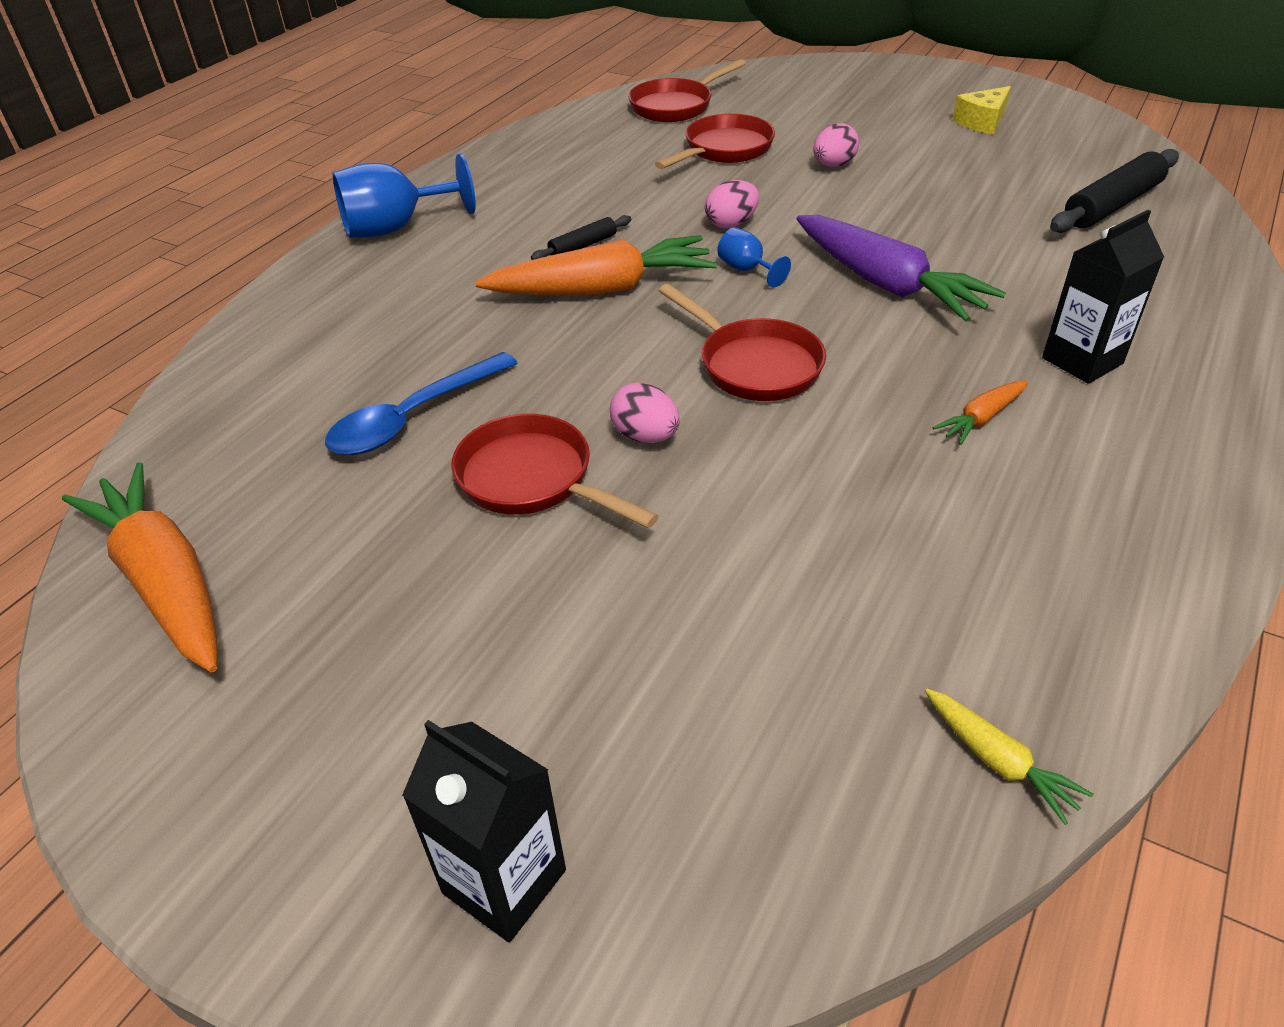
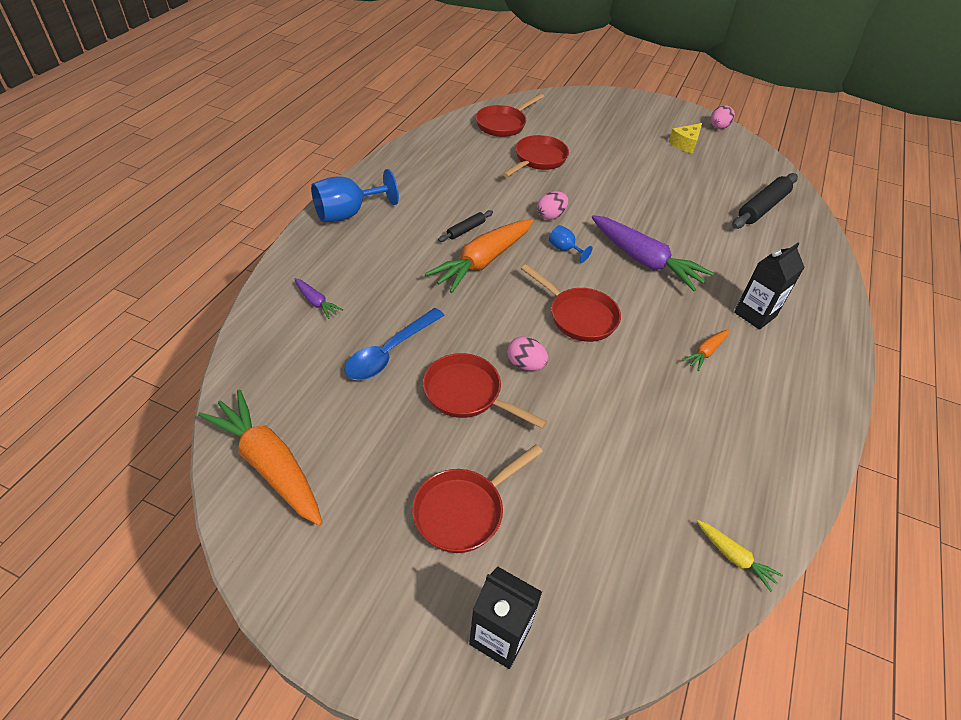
camera: 10 degrees left, 5 degrees up
orange carrot [475,235,717,295] -> orange carrot turned 150 degrees clockwise [425,219,533,293]
pink egg [813,123,859,167] -> pink egg moved to [711,105,735,129]
none -> purple carrot [295,278,343,319]
none -> red pan [412,444,543,553]

